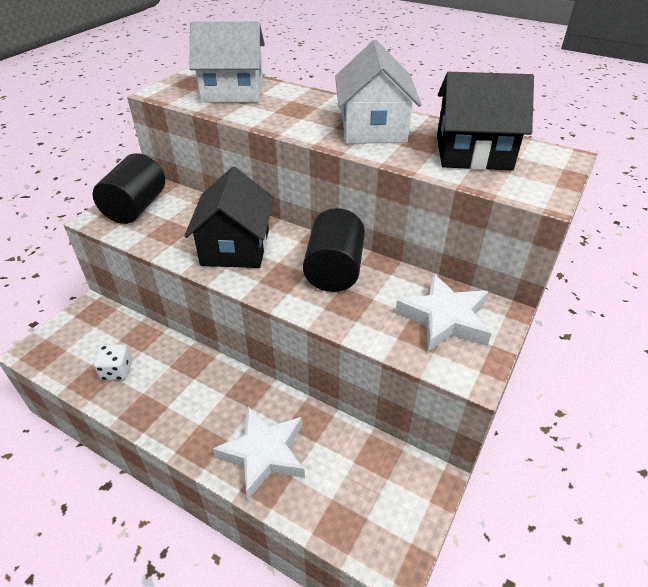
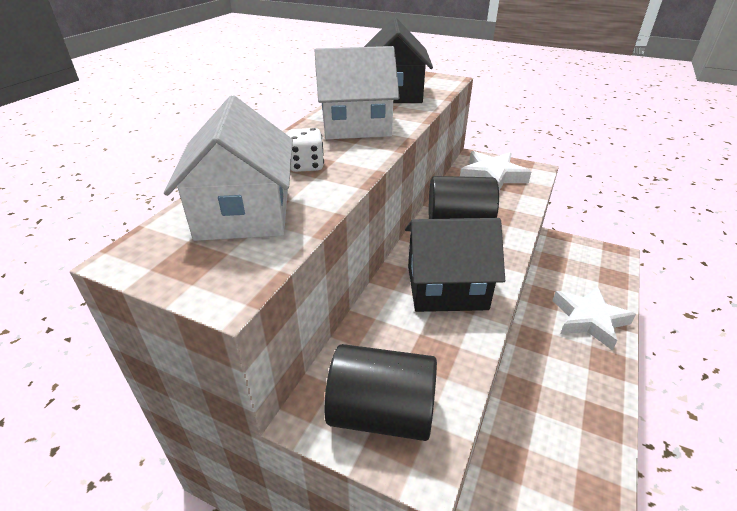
camera: 95 degrees left, 5 degrees down
white dice [94,344,132,381] -> white dice moved to [287,128,324,172]

